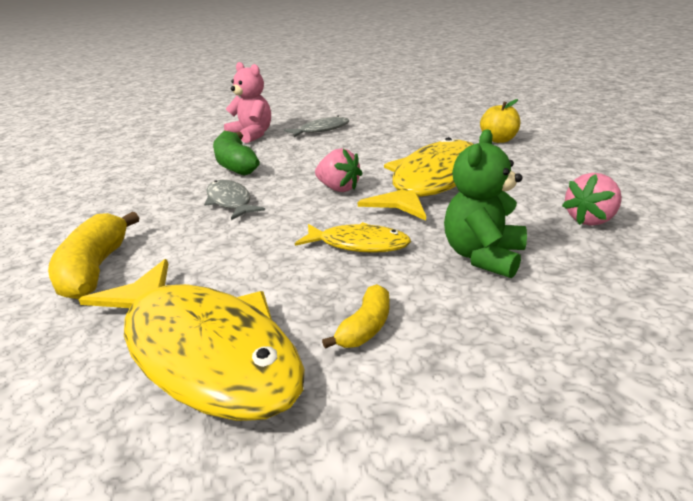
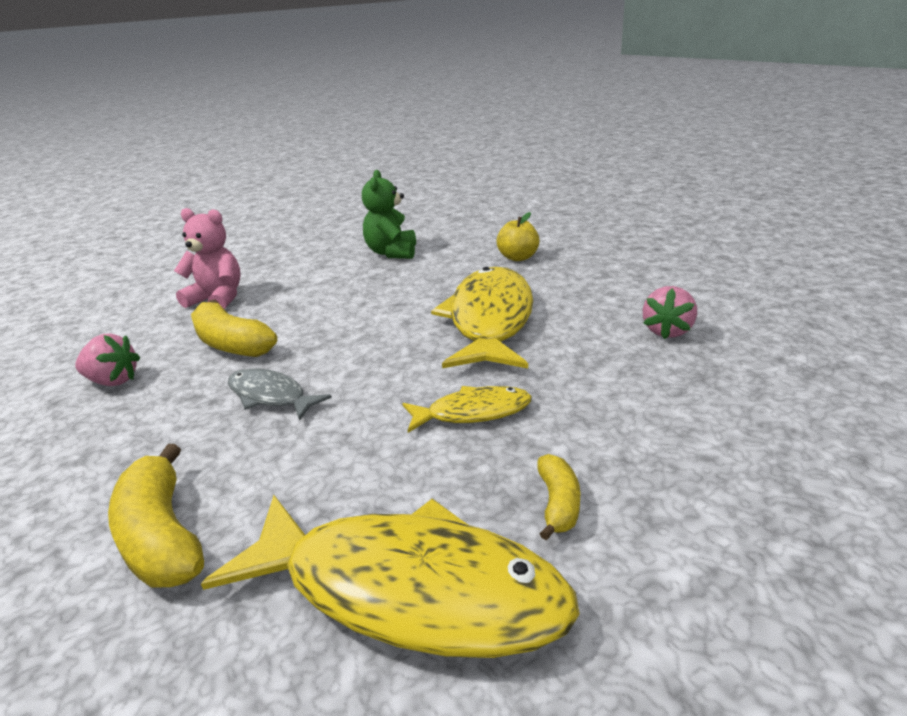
camera: 25 degrees left, 0 degrees up
green banana [213,131,260,176] -> yellow banana [191,300,277,357]
grey fish [284,116,350,137] -> none
pink strawberry [315,148,362,192] -> pink strawberry moved to [75,334,140,386]
green teddy bear [444,129,527,278] -> green teddy bear moved to [362,170,416,259]

